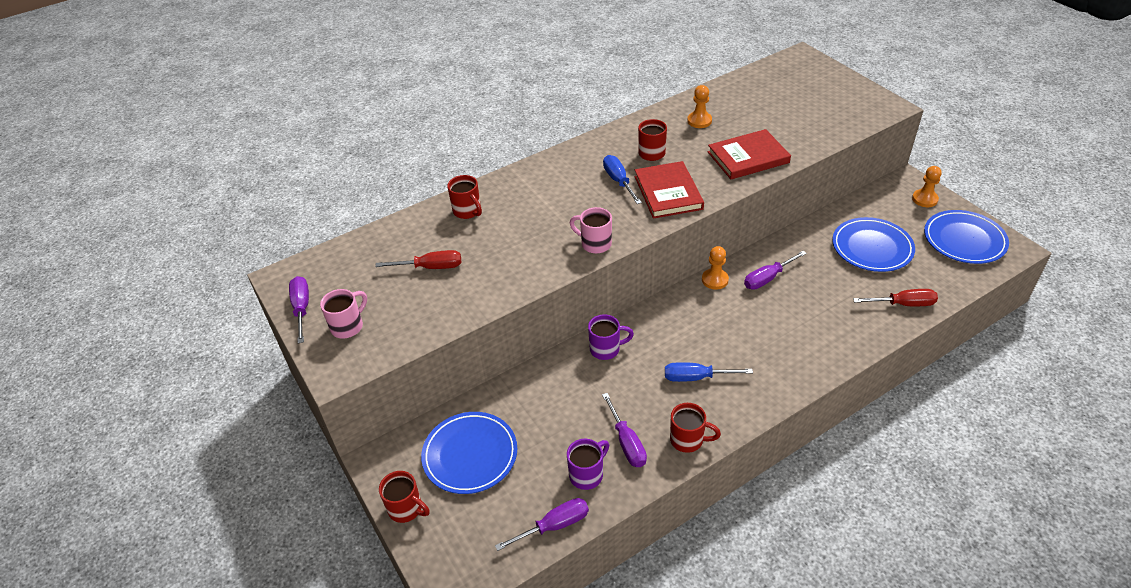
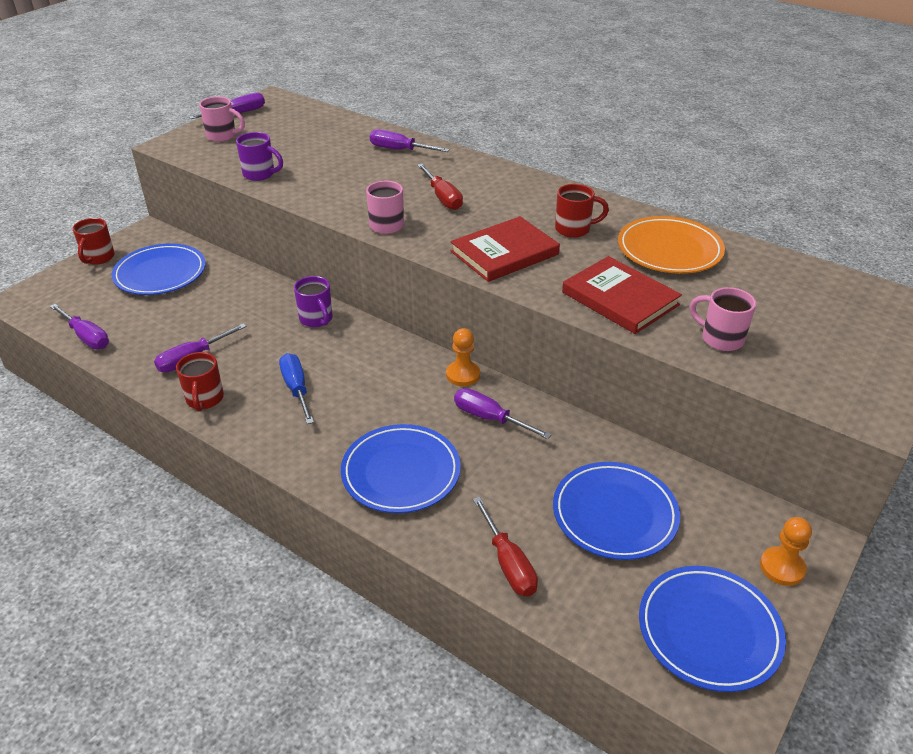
camera: 65 degrees right, 5 degrees down
red screwdriver [375,250,461,269] -> red screwdriver moved to [417,164,463,210]
red mug [447,175,482,219] -> purple screwdriver [370,129,450,152]
purple mug [567,439,609,490] -> purple mug moved to [236,132,283,181]
blue screwdriver [603,155,642,204] -> none
orange pawn [687,85,712,128] -> orange plate [618,216,725,274]
none -> blue plate [341,424,461,513]
none -> pink mug [690,287,756,351]

